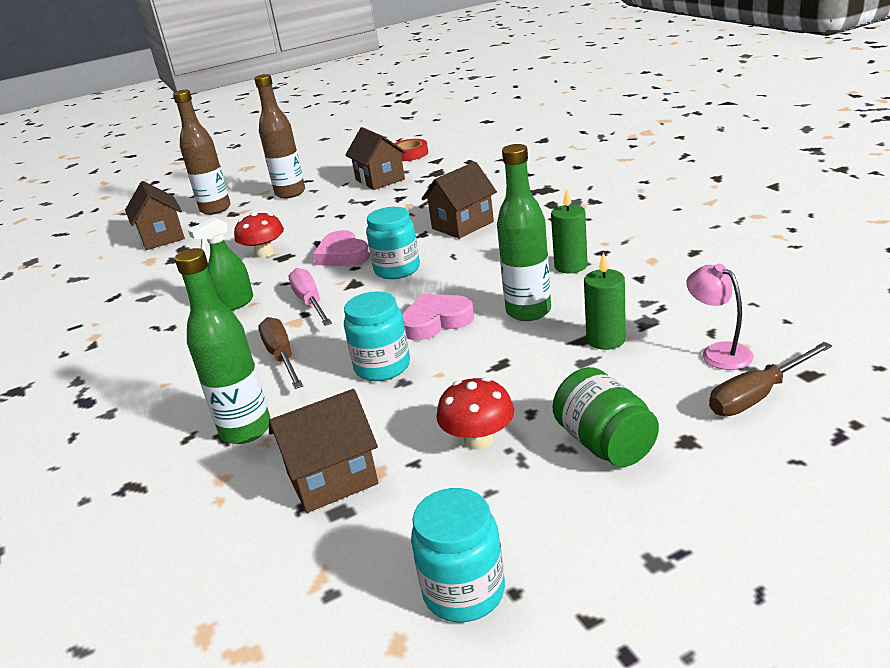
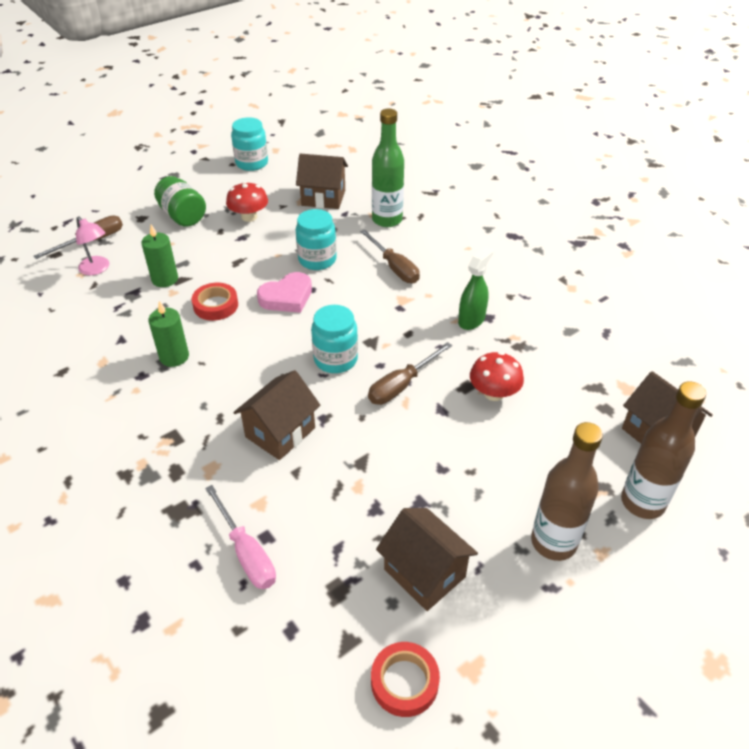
camera: 165 degrees right, 15 degrees up
brown house [269,389,378,513] -> brown house turned 45 degrees clockwise [296,153,348,209]
pink screwdriver [288,268,332,326] -> pink screwdriver moved to [205,485,276,589]
pink heart [313,230,370,266] -> brown screwdriver [368,342,452,405]
green bottle [497,144,551,321] -> red tape [192,283,238,321]

